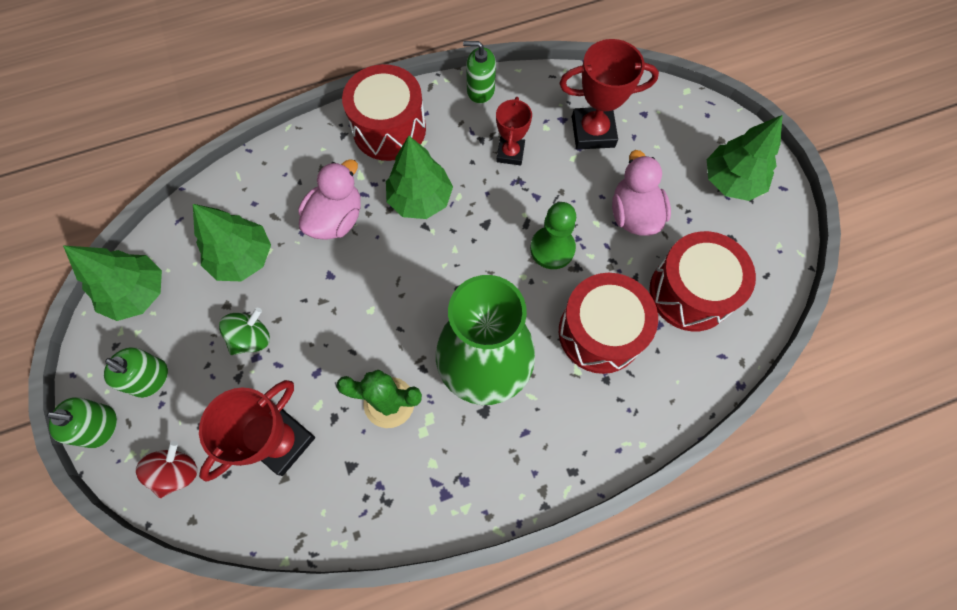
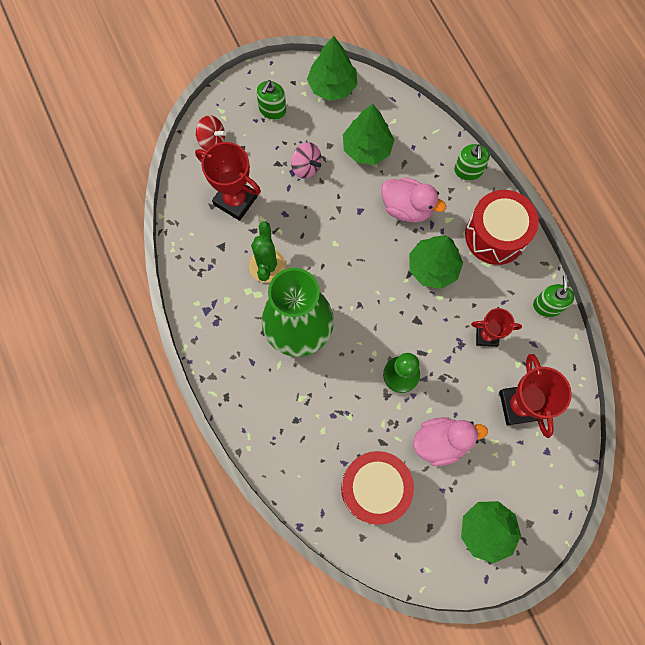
camera: 85 degrees right, 5 degrees up
green soap dispenser [47,397,117,448] -> green soap dispenser moved to [454,144,490,181]
green spinning top [219,308,270,355] -> pink spinning top [291,142,321,179]
red drum [559,273,658,374] -> none

